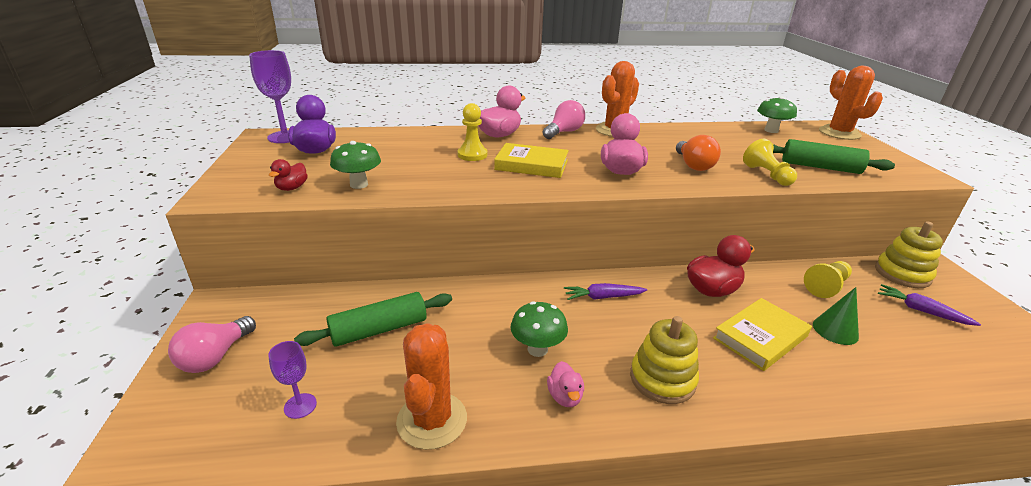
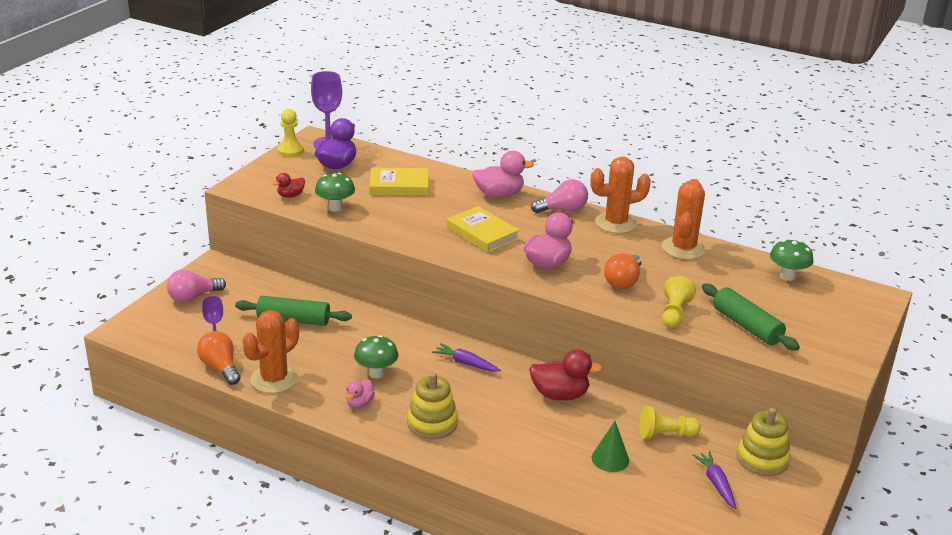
camera: 35 degrees right, 0 degrees up
yellow pawn [457,103,488,161] -> yellow pawn moved to [277,109,304,157]
yellow book [713,298,812,371] -> yellow book moved to [369,168,429,196]
orange cactus [819,66,883,140] -> orange cactus moved to [662,179,706,260]
none -> orange light bulb [197,331,240,385]

